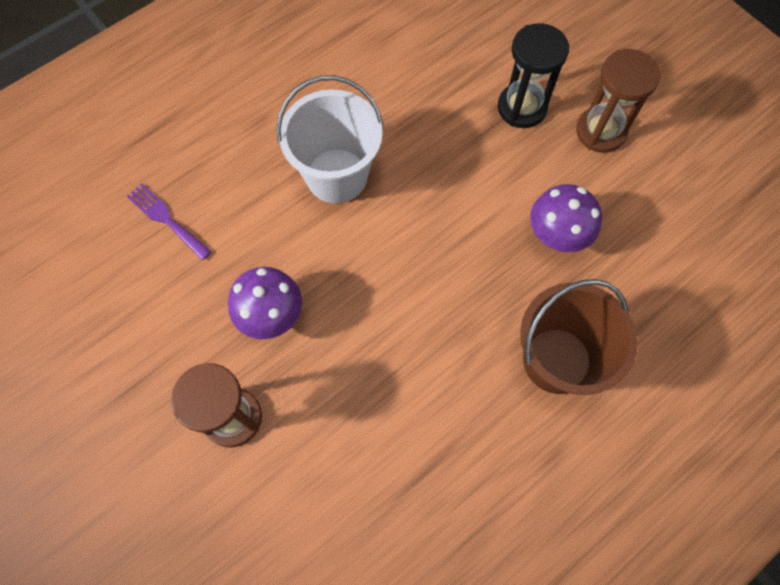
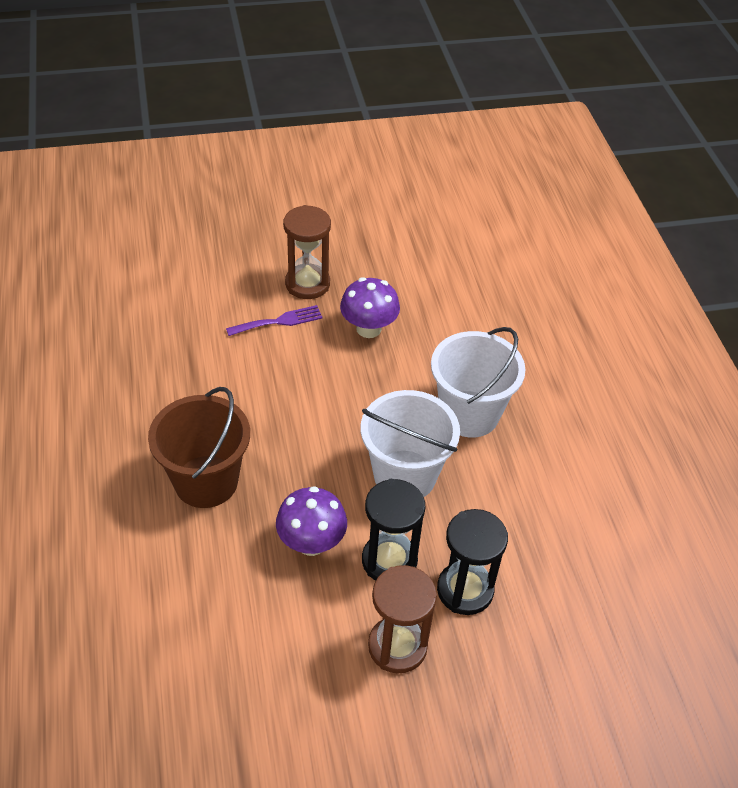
camera: 115 degrees right, 20 degrees down
purple fork [127,183,212,260] -> purple fork moved to [226,305,323,336]
none -> white bucket [361,390,460,497]
none -> black hourglass [362,479,426,581]

